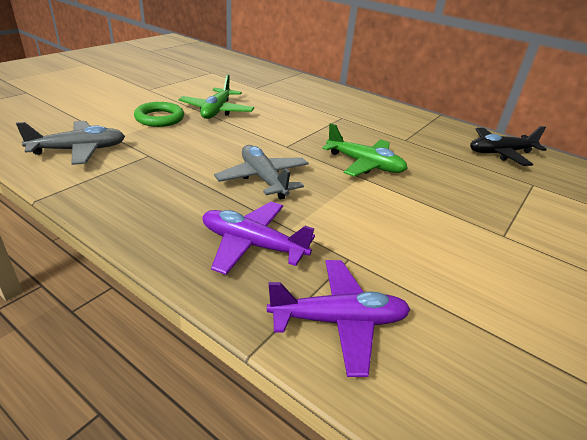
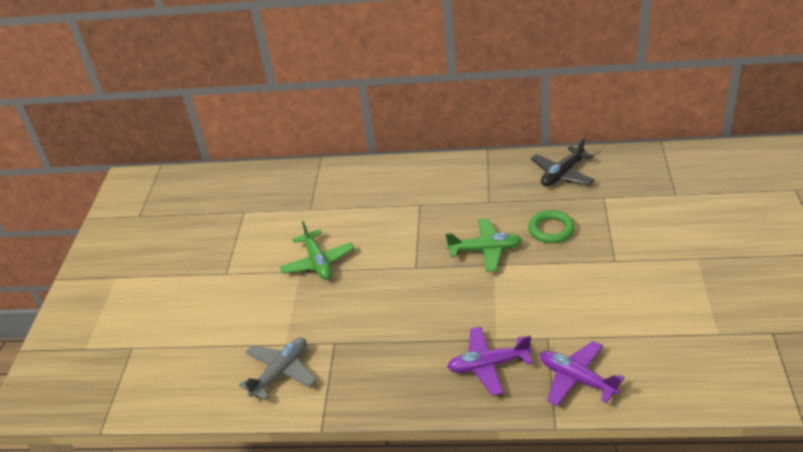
camera: 25 degrees left, 5 degrees up
green ring [134,102,184,127] -> green ring moved to [528,210,575,243]
grey plane [214,145,309,199] -> none
purple plane [267,260,410,377] -> purple plane turned 105 degrees counterclockwise [540,341,625,406]

